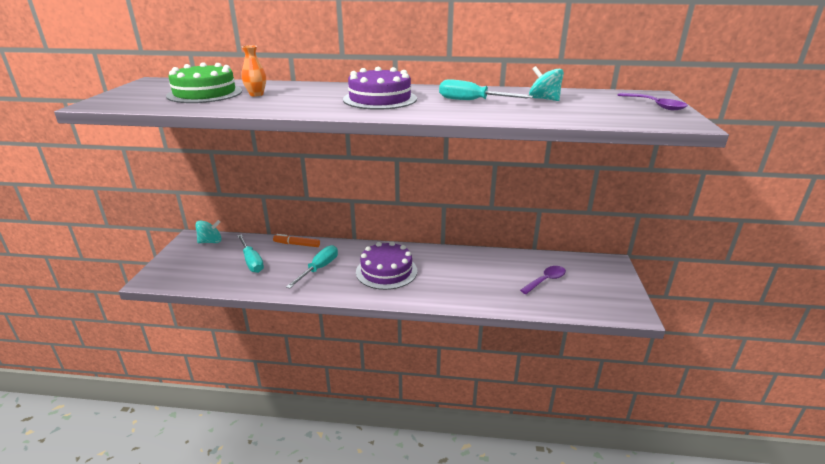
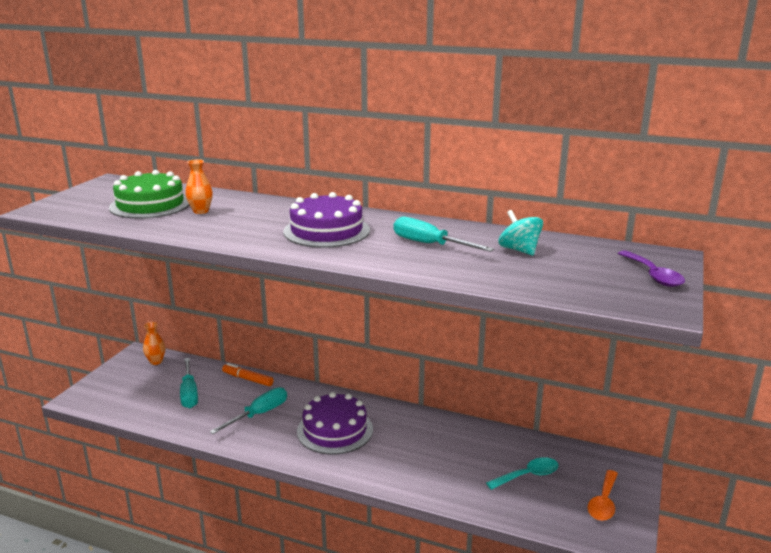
camera: 15 degrees right, 5 degrees down
turquoise spinning top [195,220,222,243] -> orange vase [143,322,165,365]
purple spoon [520,266,566,294] -> turquoise spoon [486,457,559,490]
none -> orange spoon [588,470,618,521]

